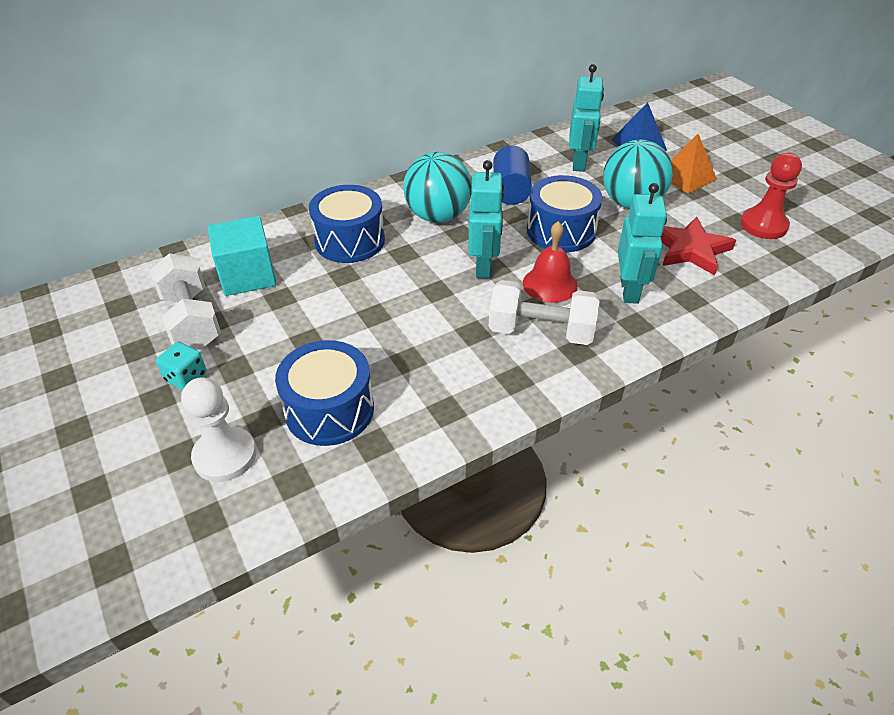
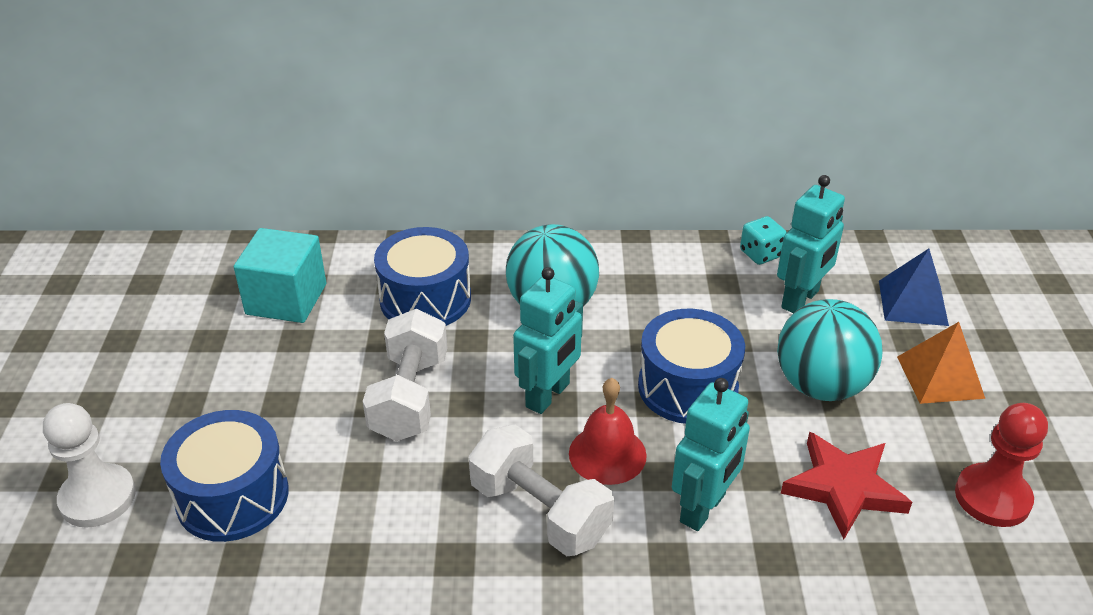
camera: 30 degrees right, 5 degrees down
white dumbbell [150,253,221,350] -> white dumbbell moved to [363,309,447,441]
turquoise dice [156,342,207,390] -> turquoise dice moved to [740,216,787,265]
blue cylinder [493,145,532,205] -> none

